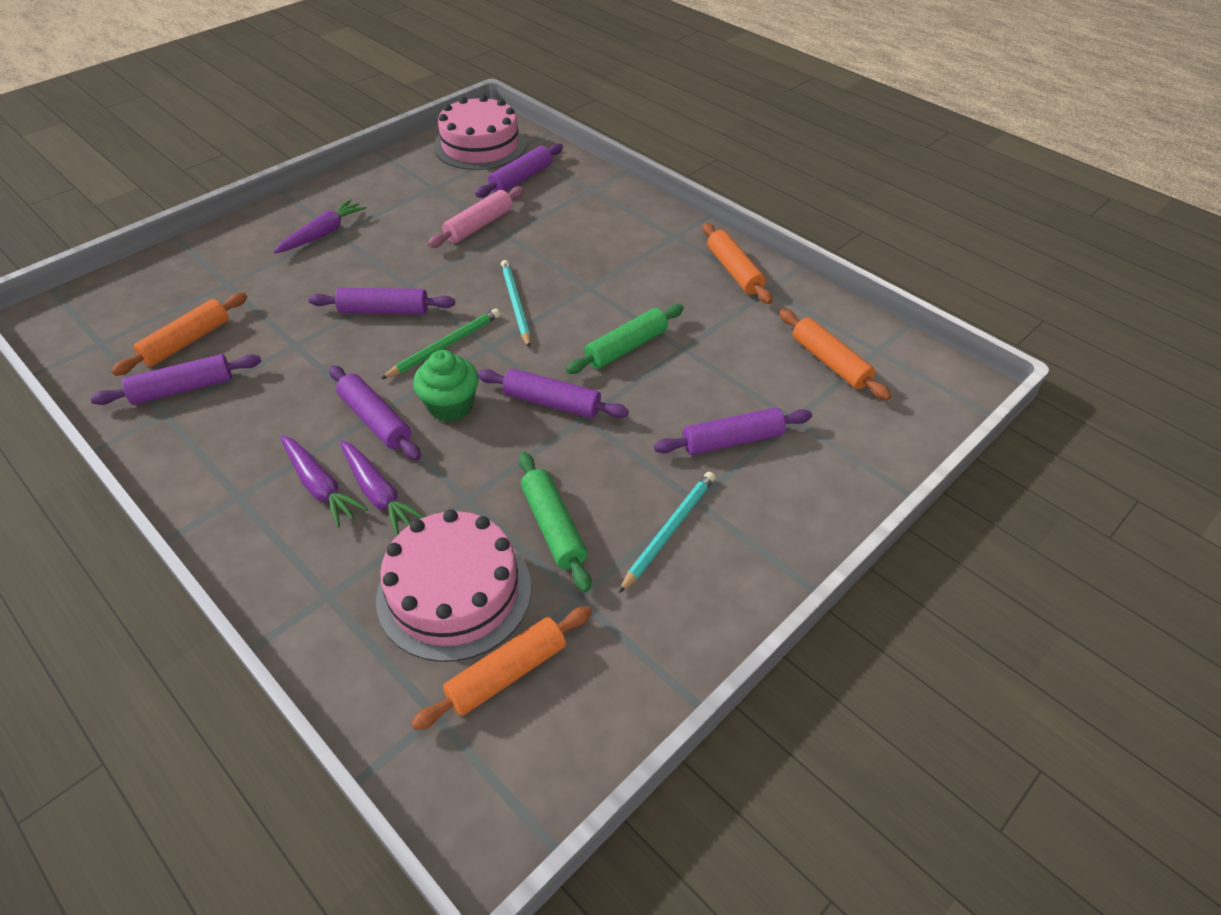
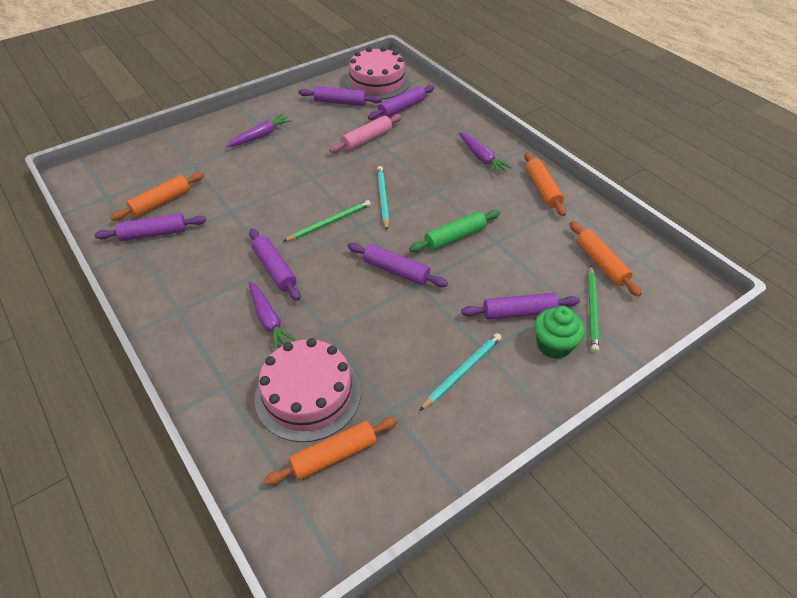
camera: 10 degrees right, 0 degrees up
purple carrot [280,435,368,528] -> purple carrot moved to [459,132,513,175]
purple rolling pin [308,288,455,314] -> purple rolling pin moved to [299,86,382,106]
green cupcake [413,350,479,422] -> green cupcake moved to [534,306,585,359]
green rolling pin [519,452,591,592] -> none
none -> green pencil [588,265,599,353]

